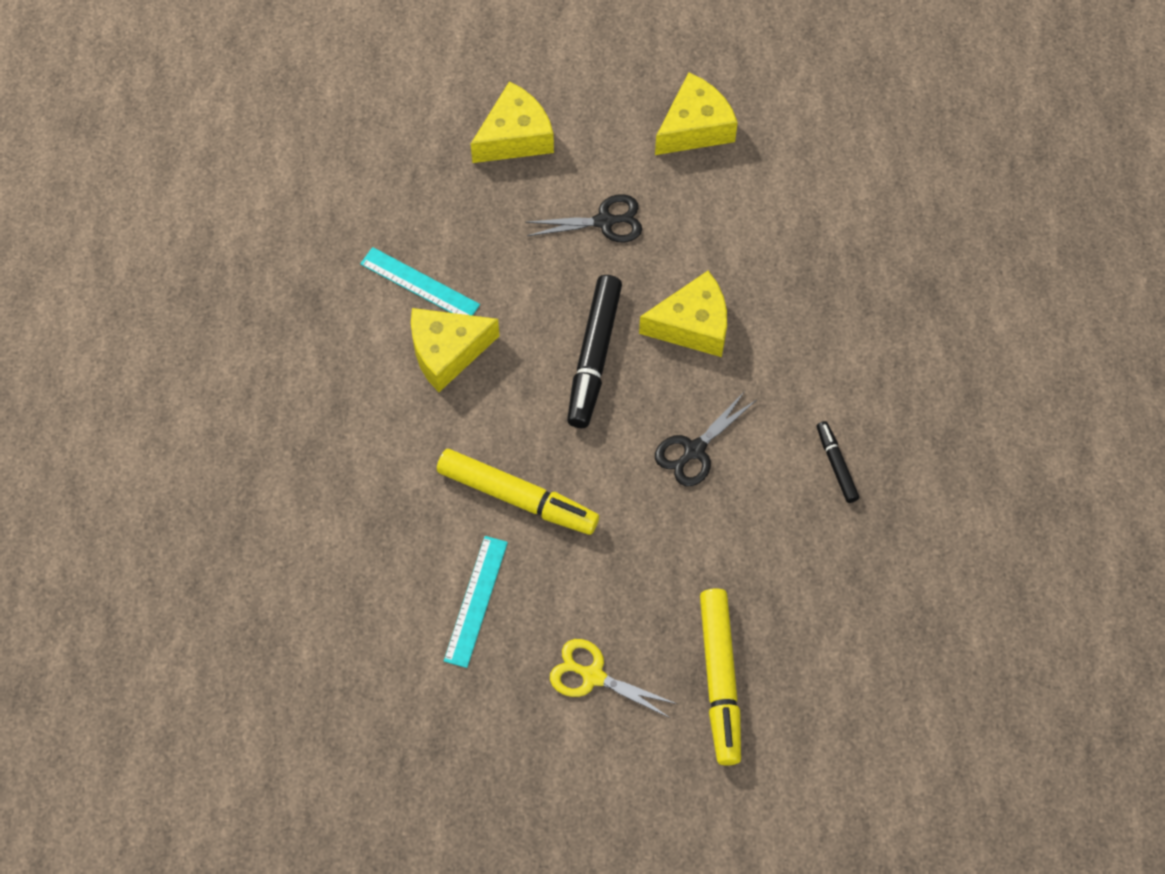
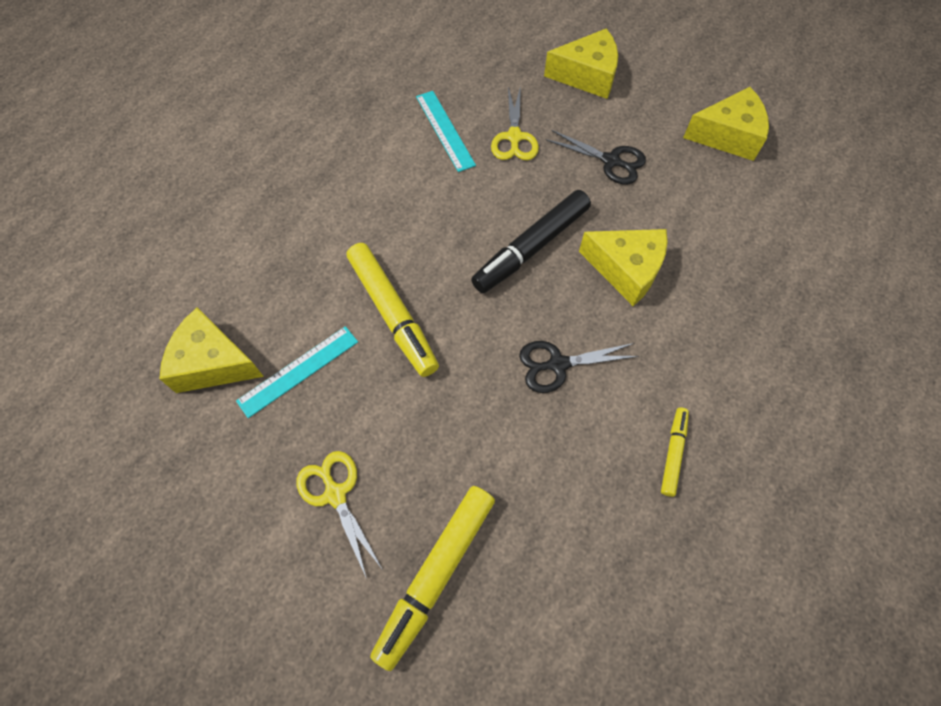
camera: 35 degrees right, 0 degrees up
yellow cheese [411,308,500,392] -> yellow cheese moved to [160,308,264,393]
black marker [817,421,859,503] -> yellow marker [661,408,689,497]
none -> yellow scissors [491,85,539,160]

